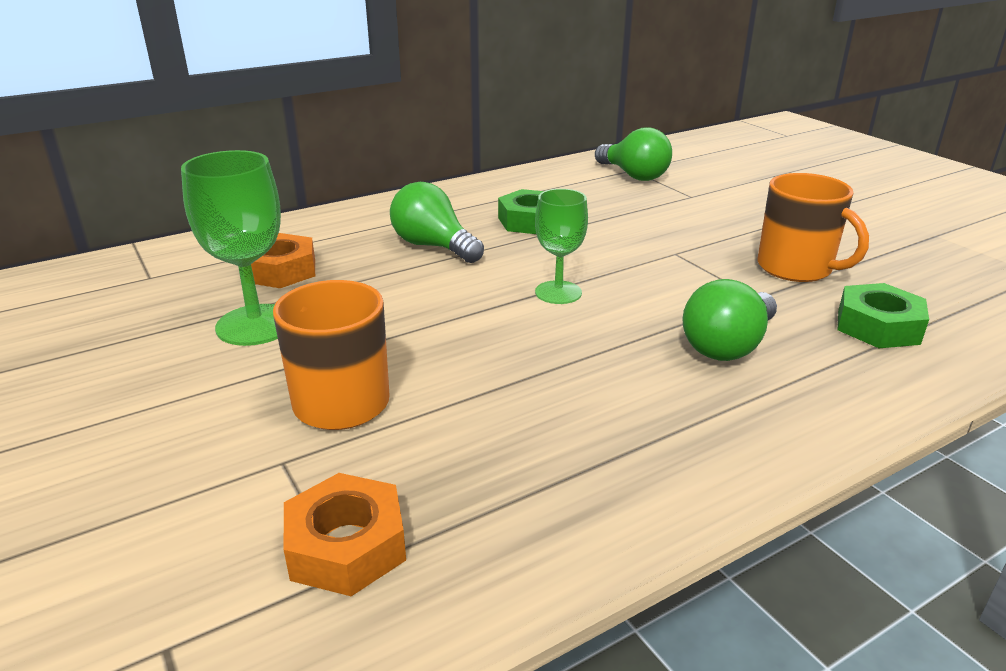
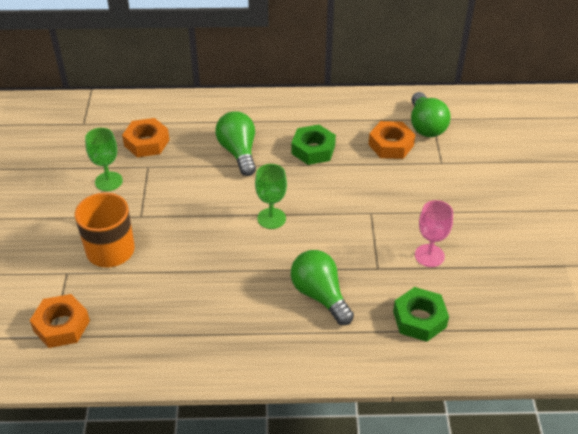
camera: 30 degrees right, 15 degrees up
green goblet [181,150,281,346] -> green goblet [85,128,123,191], size x0.65
green light bulb [682,279,777,361] -> green light bulb turned 75 degrees clockwise [291,250,354,325]
orange mug [757,173,869,282] -> pink goblet [415,200,453,267]
none -> orange nut [368,121,415,159]

